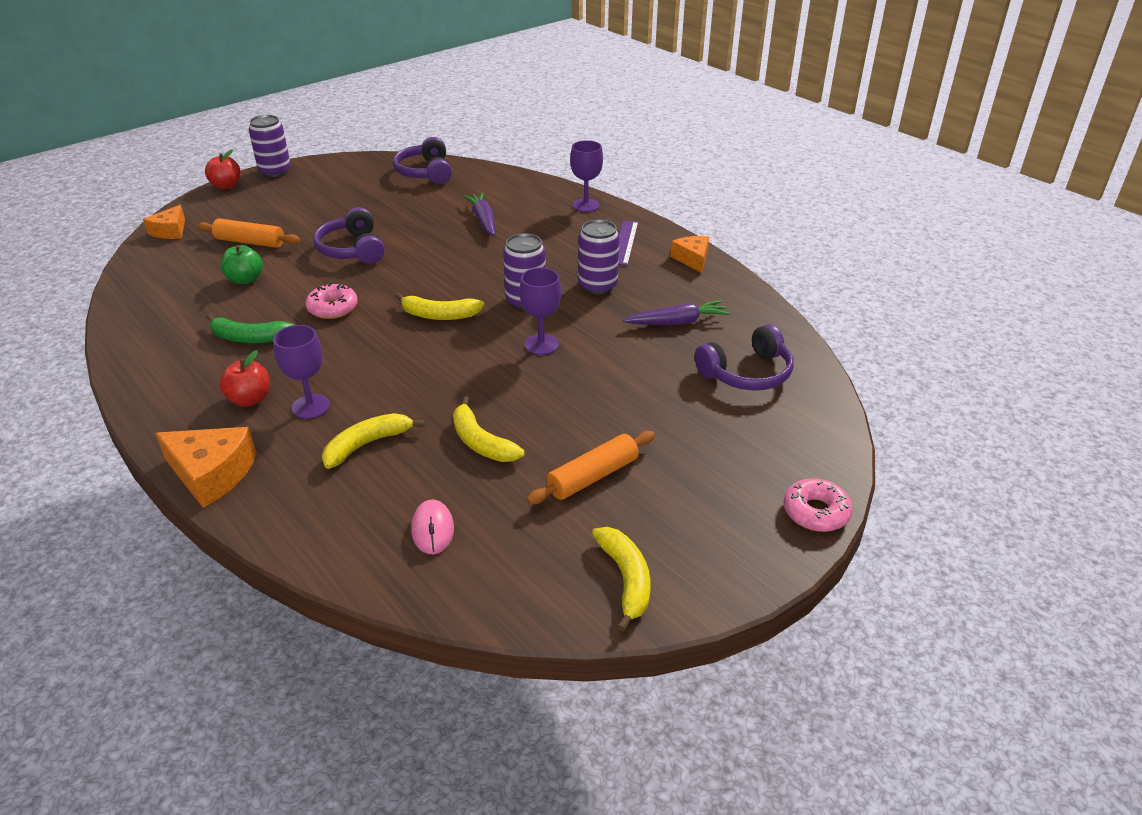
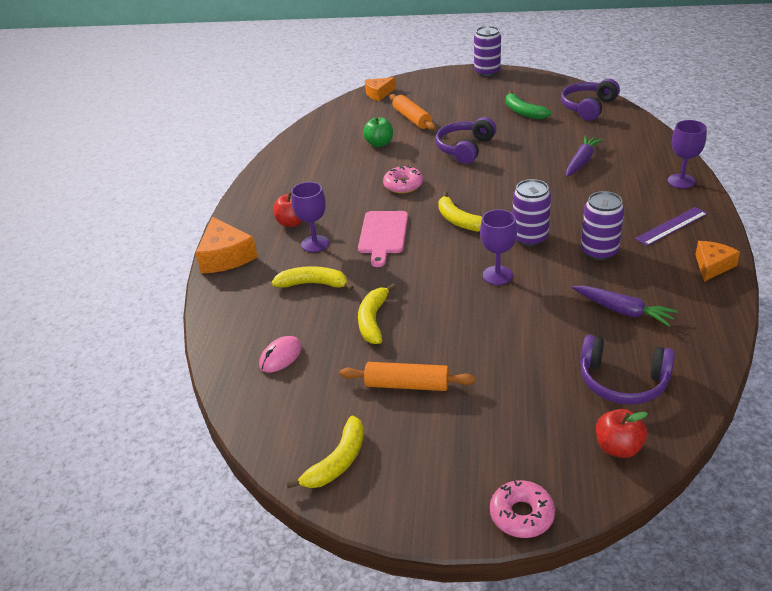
camera: 50 degrees right, 0 degrees up
red apple [205,149,241,190] -> red apple moved to [596,409,648,458]
green banana [206,314,294,343] -> green banana moved to [506,91,551,119]
none -> pink cutting board [358,211,408,267]

